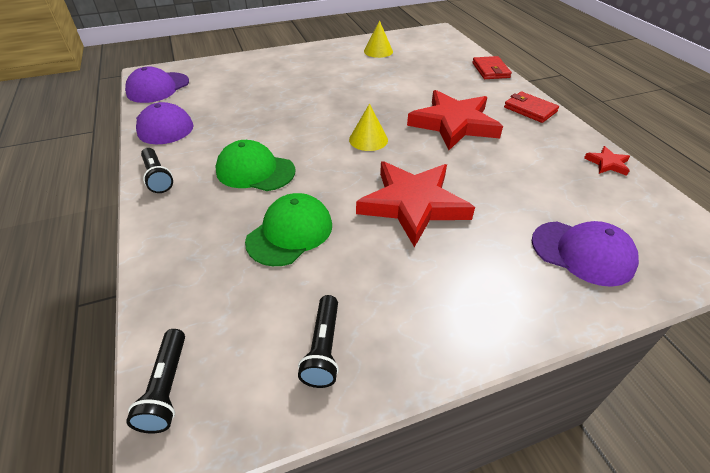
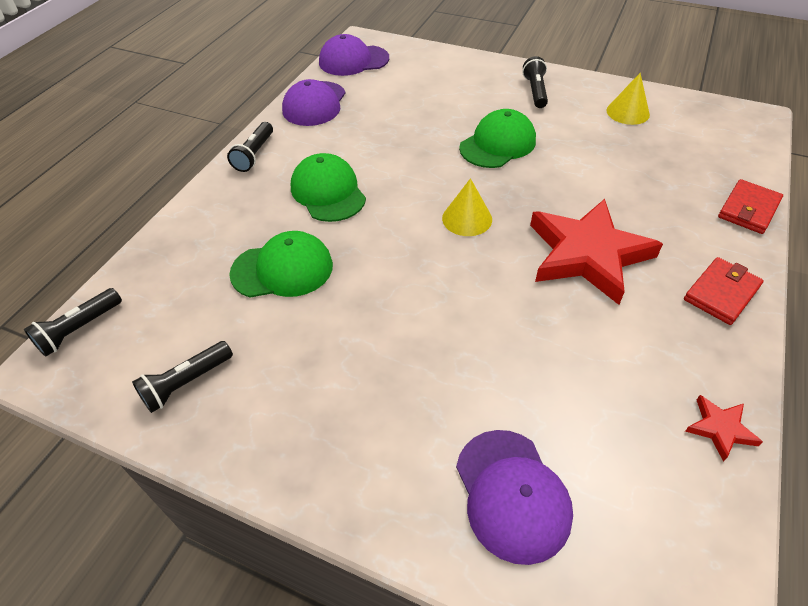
camera: 45 degrees right, 5 degrees up
red star [356,161,475,247] -> none
red wallet [504,91,559,123] -> red wallet turned 45 degrees clockwise [684,257,764,325]
none -> green cap [459,109,536,168]
none -> black flashlight [522,56,548,108]

